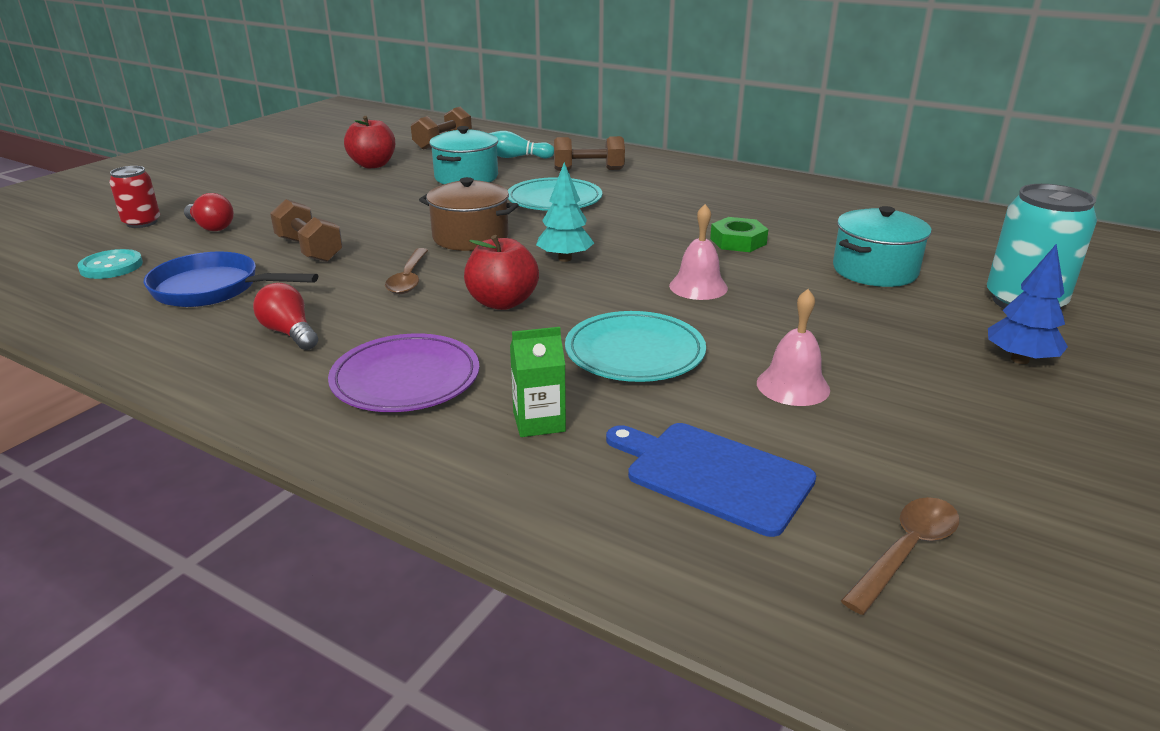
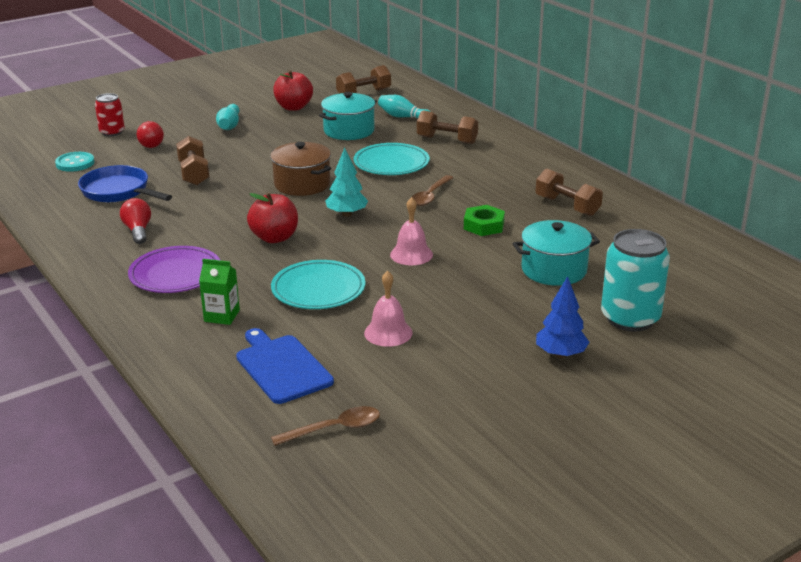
camera: 25 degrees right, 0 degrees up
brown spoon [385,248,428,294] -> brown spoon moved to [412,175,453,206]
none -> turquoise bowling pin [216,104,239,130]
none -> brown dumbbell [536,168,603,216]

